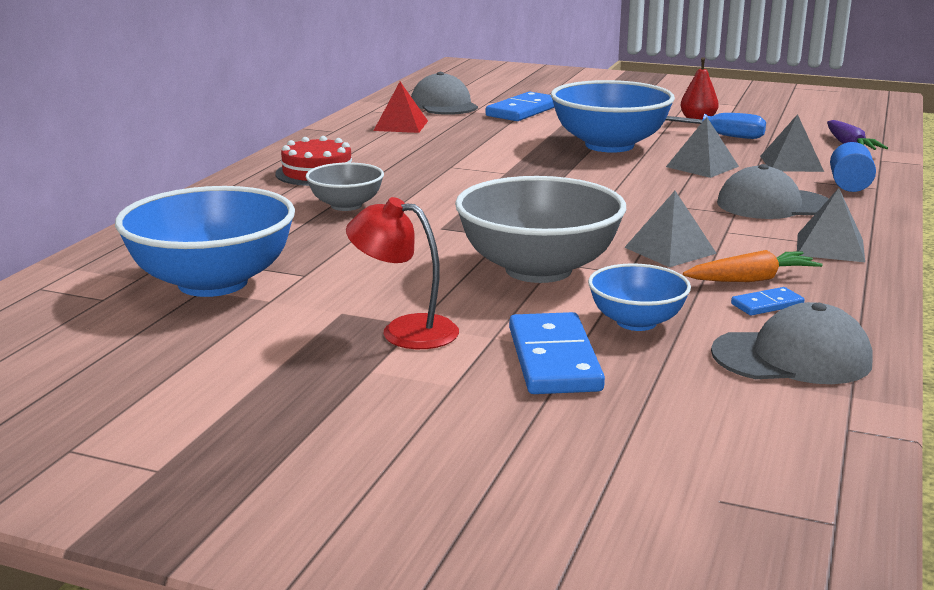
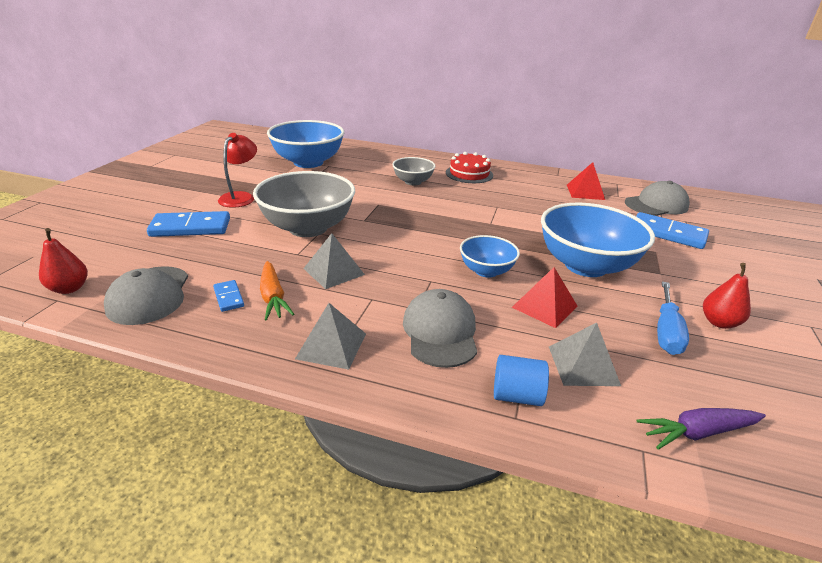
camera: 85 degrees right, 10 degrees up
blue bowl [588,263,691,331] -> blue bowl moved to [460,235,520,277]
grey pyramid [666,117,739,178] -> red pyramid [512,267,577,328]
none -> red pear [39,228,88,294]

